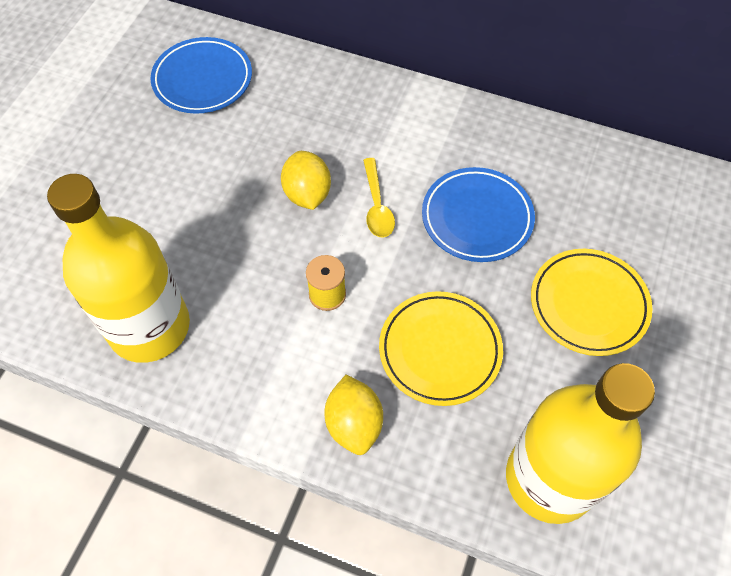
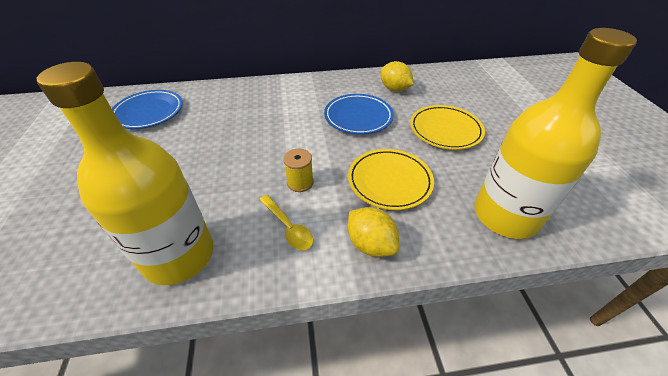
camera: 30 degrees left, 15 degrees down
yellow lemon [281,151,331,210] -> yellow lemon moved to [381,61,414,92]
yellow spoon [363,158,395,238] -> yellow spoon moved to [259,195,313,250]

